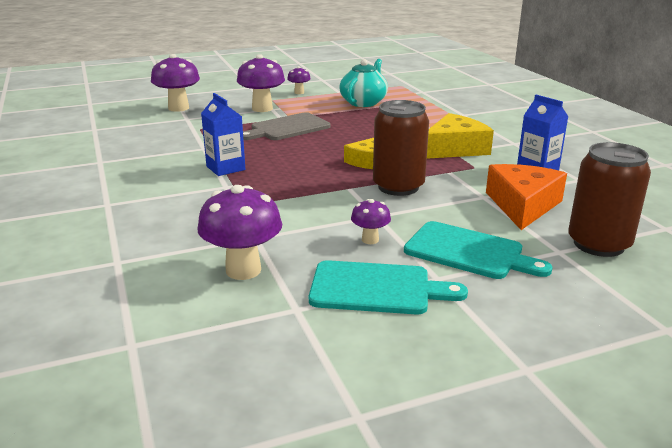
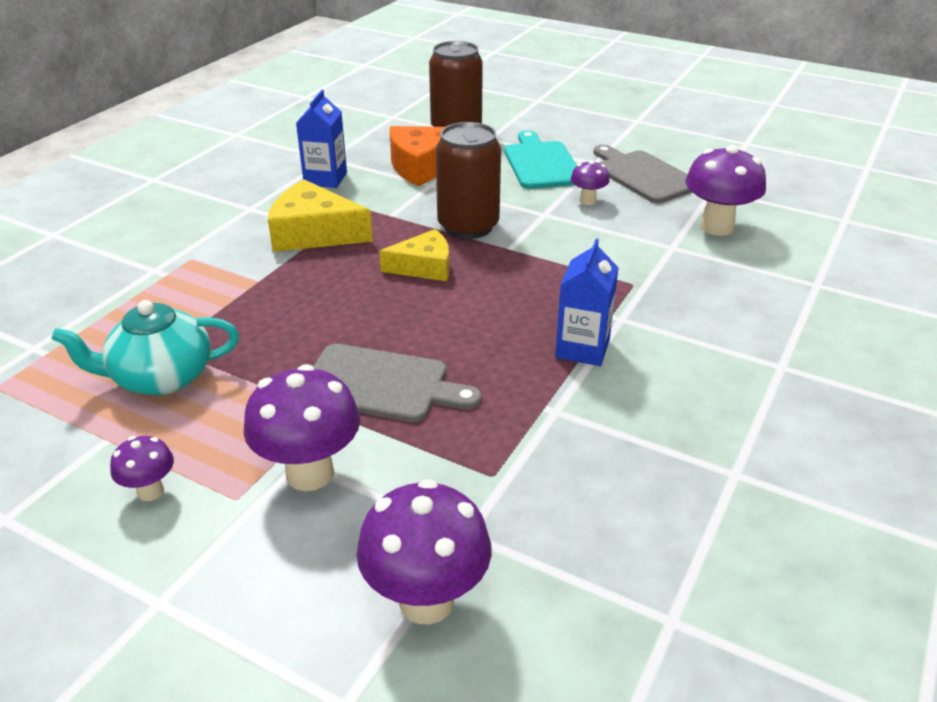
camera: 130 degrees left, 10 degrees up
turquoise cutting board [309,260,468,314] -> grey cutting board [594,145,692,203]

